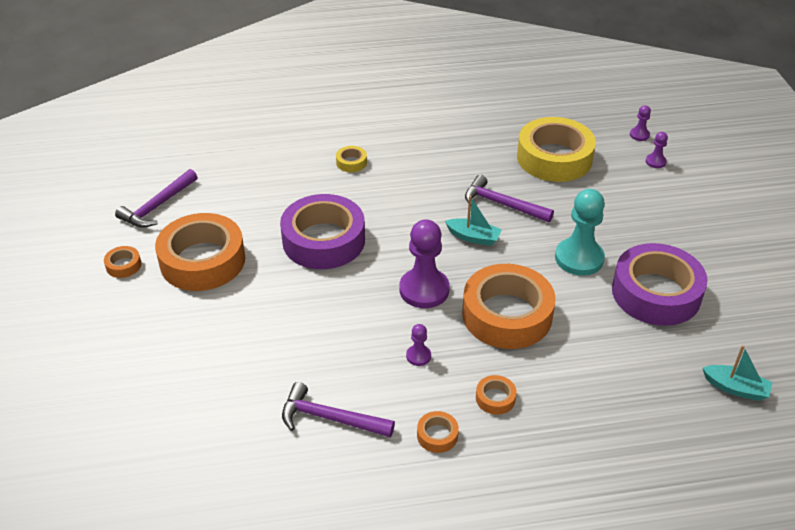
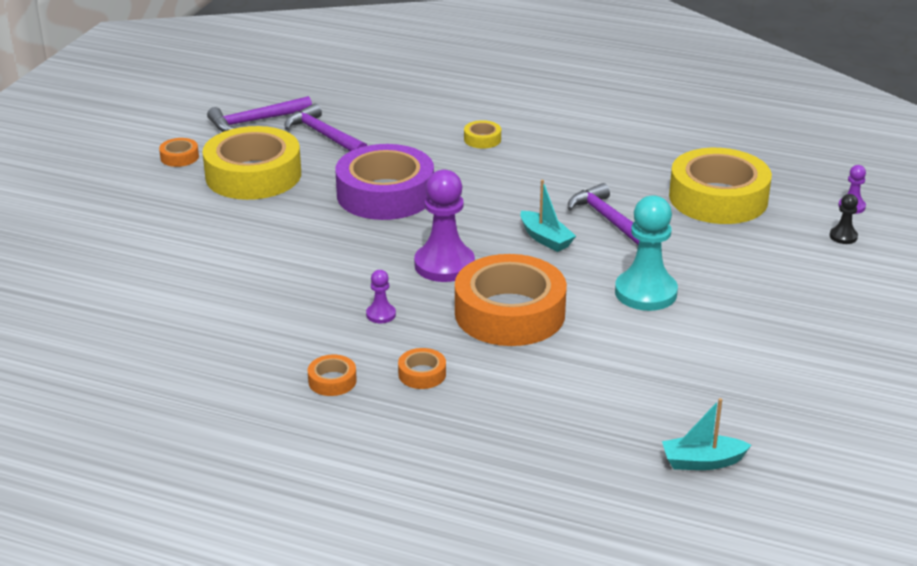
camera: 30 degrees right, 10 degrees down
orange tape [155,213,245,291] -> yellow tape [202,126,301,200]
purple hammer [282,382,395,437] -> purple hammer moved to [285,103,367,151]
purple tape [612,243,707,326] -> none
purple pawn [646,132,668,168] -> black pawn [830,194,858,244]
turquoise boat [702,345,772,401] -> turquoise boat turned 120 degrees clockwise [662,398,751,470]

